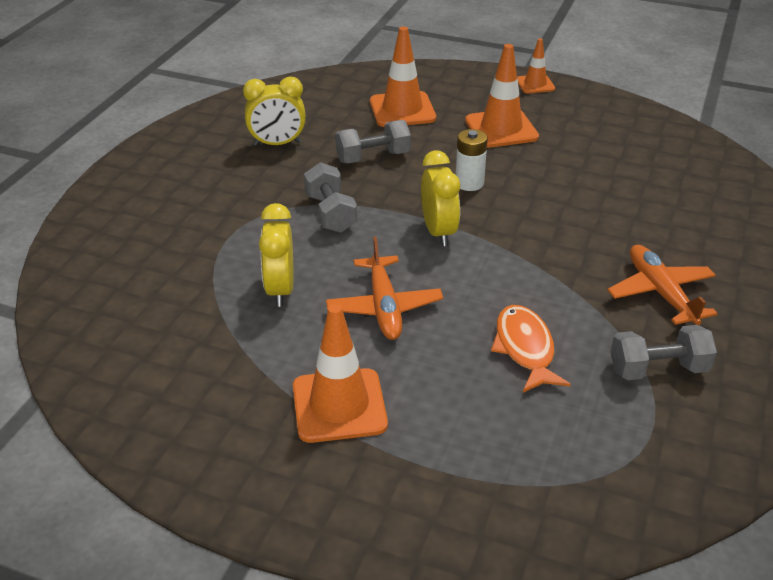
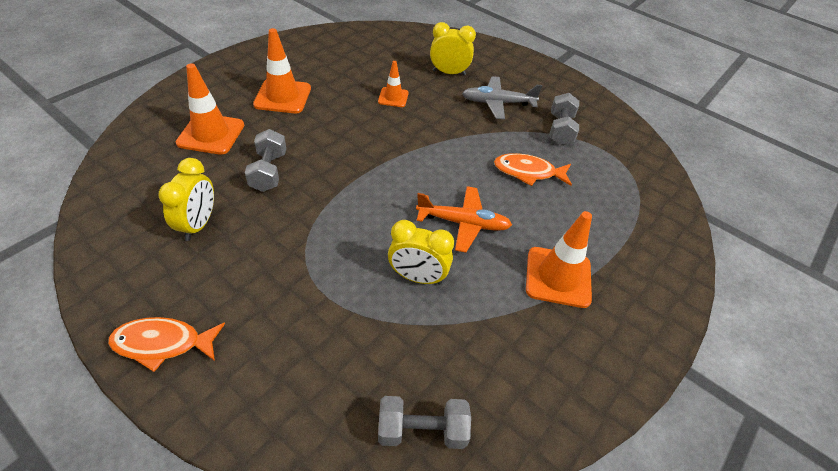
camera: 75 degrees left, 10 degrees up
grey dumbbell [304,162,357,233] -> grey dumbbell moved to [378,396,471,449]
yellow clock [421,150,460,246] -> yellow clock moved to [430,22,476,76]
white battery [456,129,488,191] -> none
orange traffic cone [517,38,555,94] -> orange traffic cone moved to [378,61,409,107]
orange plane [607,245,717,325] -> grey plane [462,76,542,119]
none -> orange fish [108,317,225,372]

